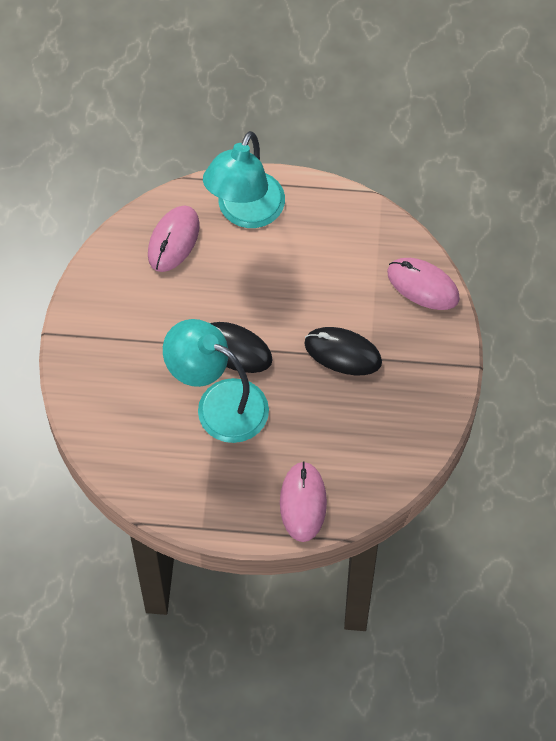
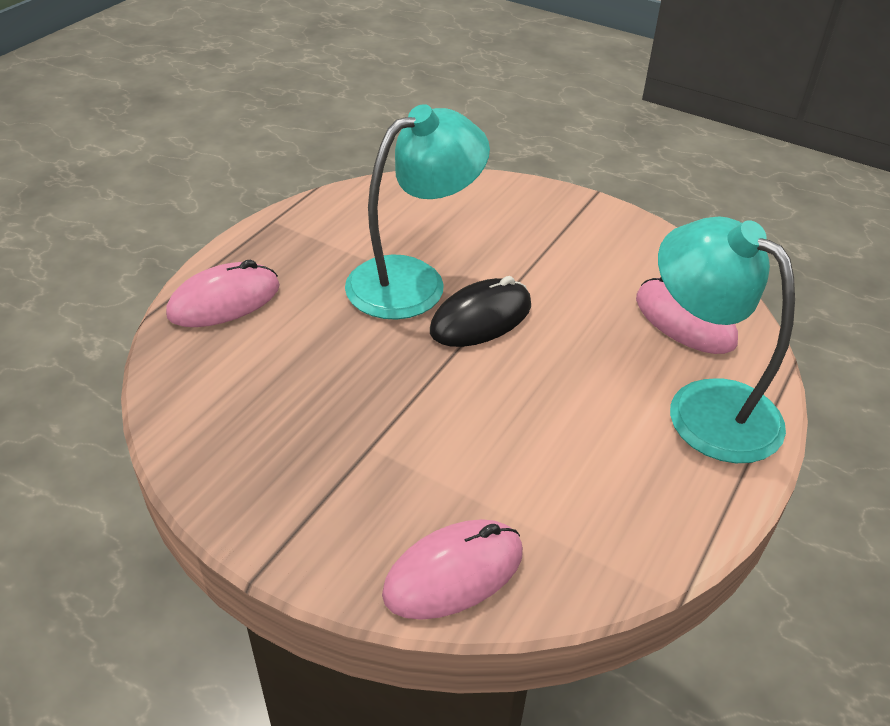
camera: 115 degrees right, 20 degrees down
pink mouse [280,461,327,542] -> pink mouse turned 60 degrees counterclockwise [166,260,280,327]
black mouse [304,327,382,375] -> none

